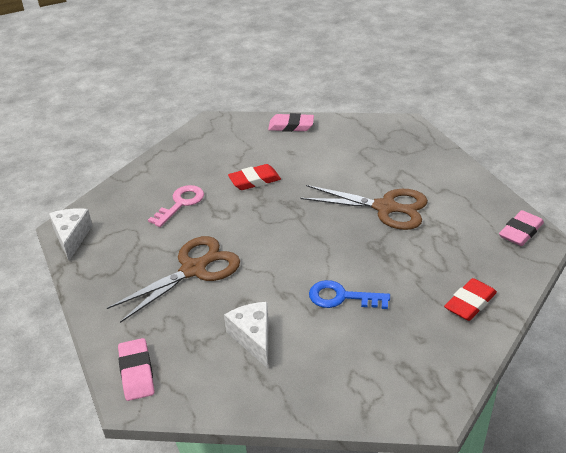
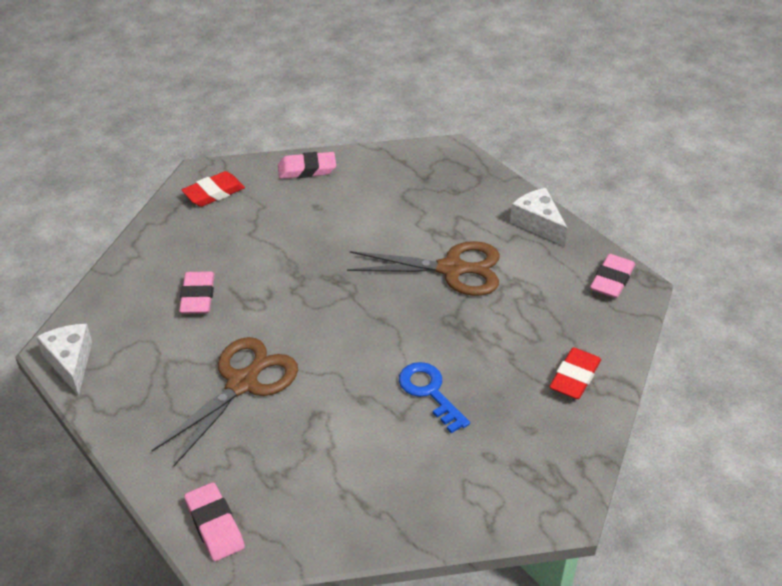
camera: 15 degrees left, 5 degrees up
pink key [148,185,204,227] -> pink eraser [179,271,215,314]
white cheese [224,302,269,368] -> white cheese moved to [510,188,568,246]
red eraser [228,164,281,190] -> red eraser moved to [182,171,245,207]
blue key [309,280,390,309] -> blue key turned 60 degrees clockwise [399,362,470,433]

